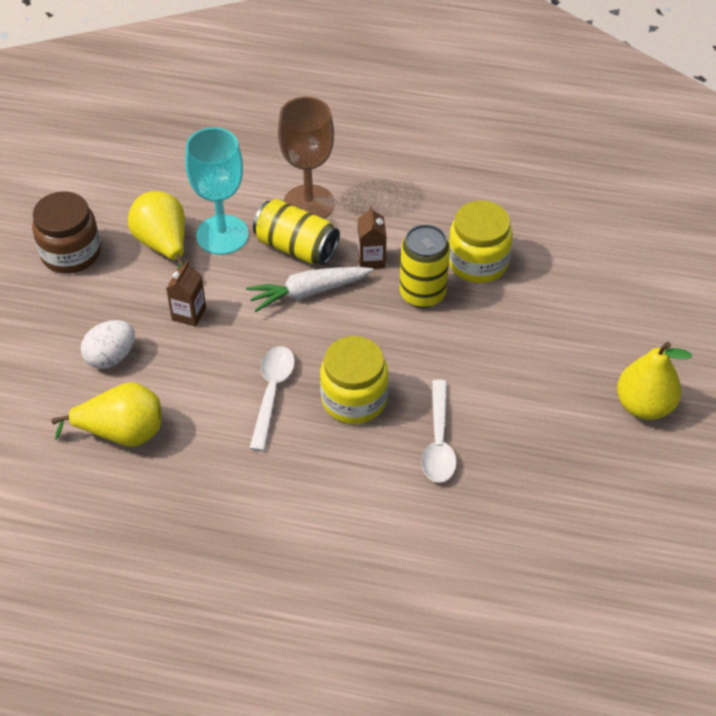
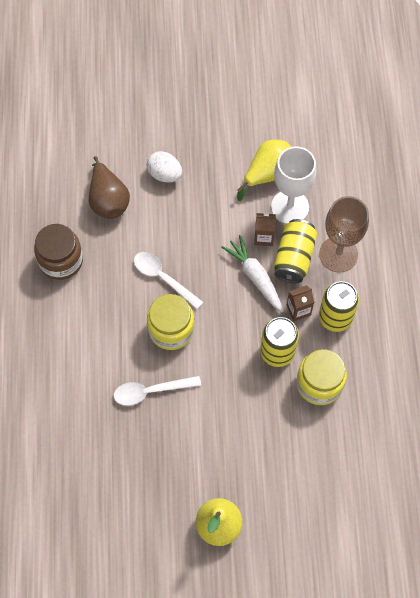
camera: 75 degrees right, 15 degrees up
brown jar [32,191,101,274] -> brown jar moved to [34,224,83,280]
yellow pear [51,382,161,447] -> brown pear [89,156,130,219]
brown carton [166,261,206,327] -> brown carton moved to [254,213,276,246]
turquoise goblet [185,127,249,255] -> white goblet [271,146,316,224]
white spoon [249,346,295,451] -> white spoon turned 135 degrees counterclockwise [134,252,204,309]
none -> yellow can [319,281,359,332]

